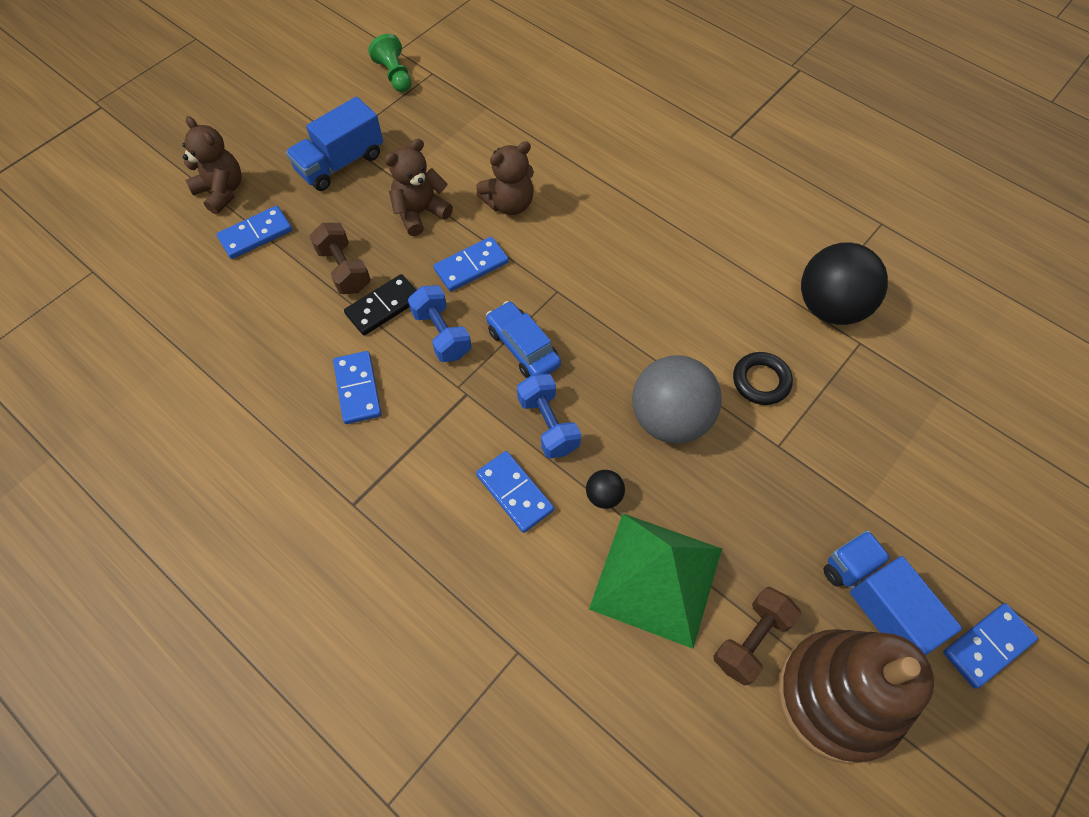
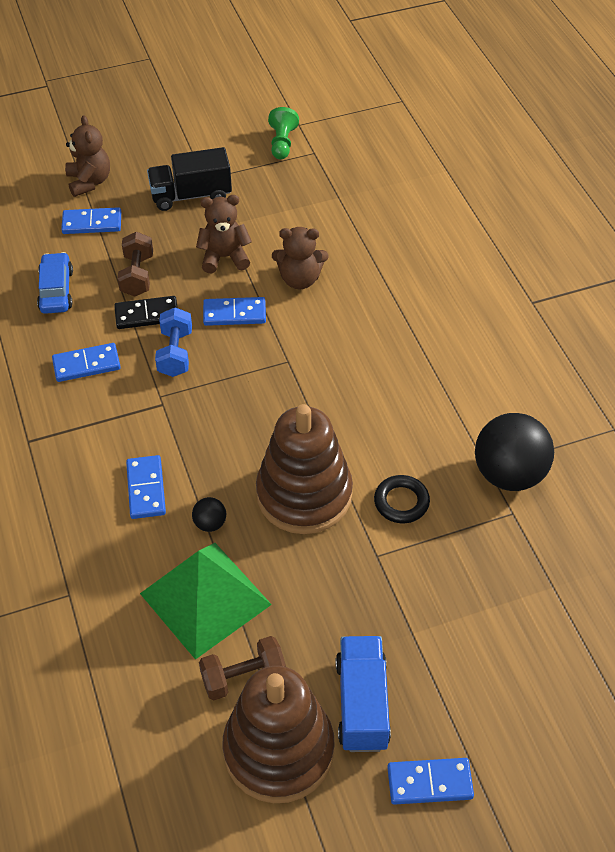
camera: 30 degrees right, 10 degrees down
blue truck [286,97,383,191] -> black truck [147,147,232,211]
blue domino [333,351,382,424] -> blue domino turned 60 degrees clockwise [52,343,121,382]
blue car [486,301,561,378] -> blue car moved to [37,252,73,314]
blue dumbbell [517,374,581,458] -> none
grey ball [632,355,722,443] -> brown stacking toy [256,404,353,534]

